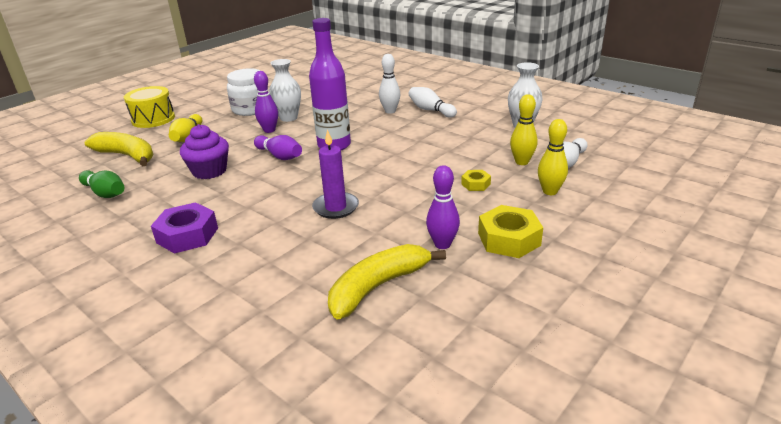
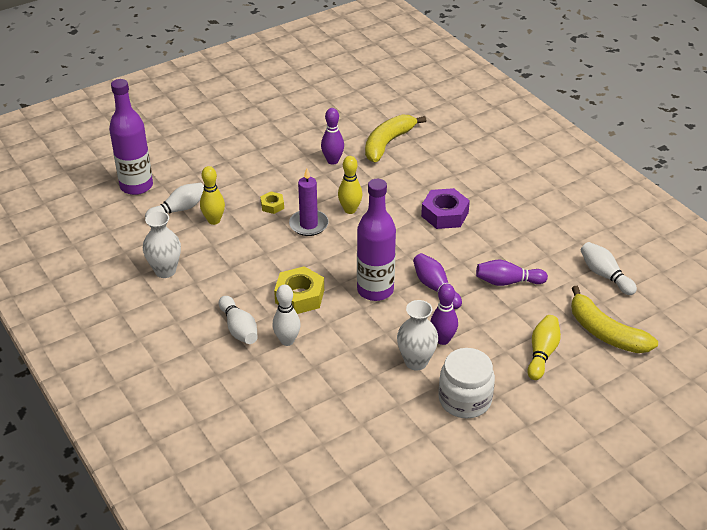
camera: 165 degrees left, 10 degrees up
green bowling pin [79,170,124,198] -> white bowling pin [581,242,637,295]
yellow drum [124,86,175,128] -> none
purple nut [151,202,218,254] -> purple nut moved to [421,188,470,229]
purple cupcake [180,124,229,179] -> purple bowling pin [476,260,548,286]
purple candle [312,130,359,219] -> purple candle moved to [289,168,329,236]
yellow banana [328,244,446,320] -> yellow banana turned 150 degrees clockwise [365,115,426,162]
yellow nut [478,205,543,258] -> yellow nut moved to [274,266,324,314]
yellow bowling pin [538,119,568,195] -> yellow bowling pin moved to [338,156,363,214]
none -> purple bottle [109,79,153,195]

